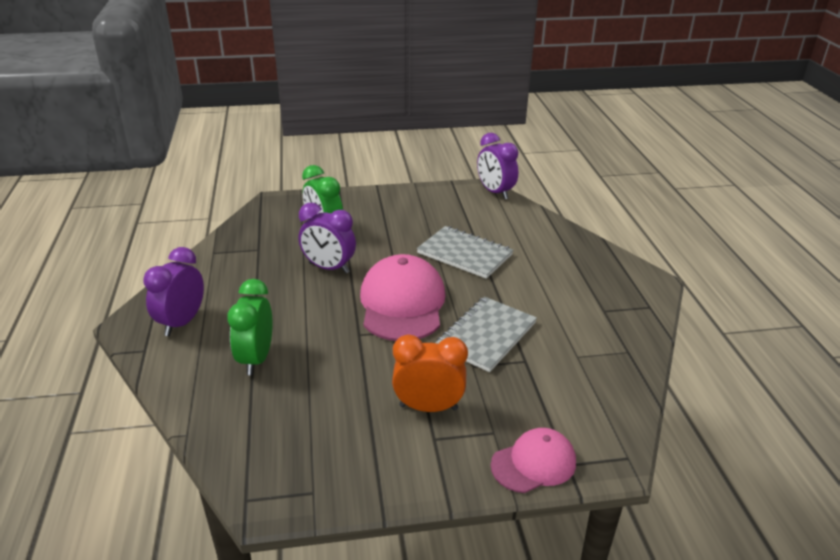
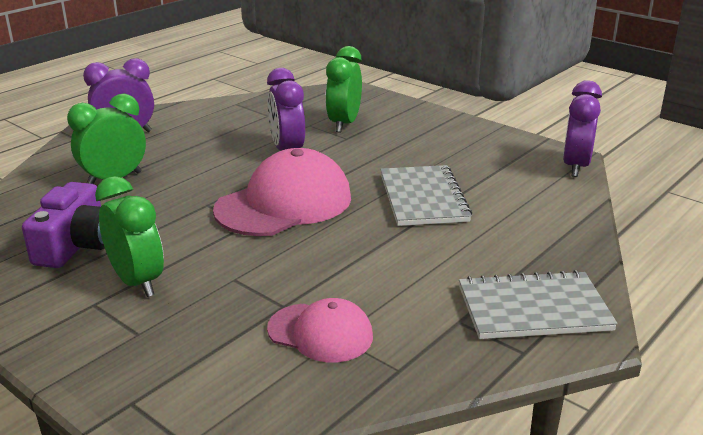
camera: 50 degrees right, 5 degrees down
orange clock [392,335,468,412] -> green clock [95,176,164,297]
grey notebook [435,297,537,372] -> grey notebook moved to [459,270,618,339]
pink cap [491,428,576,493] -> pink cap moved to [267,298,373,363]
none -> purple camera [22,182,105,268]

